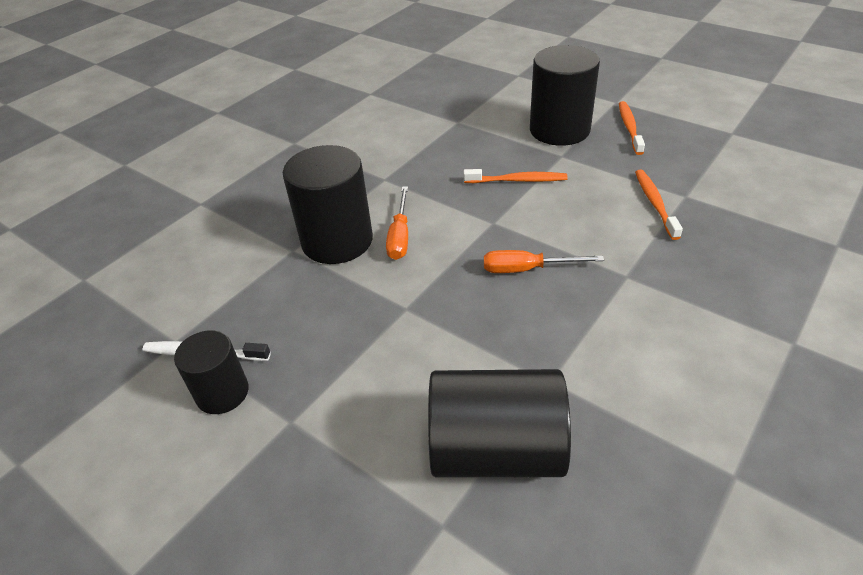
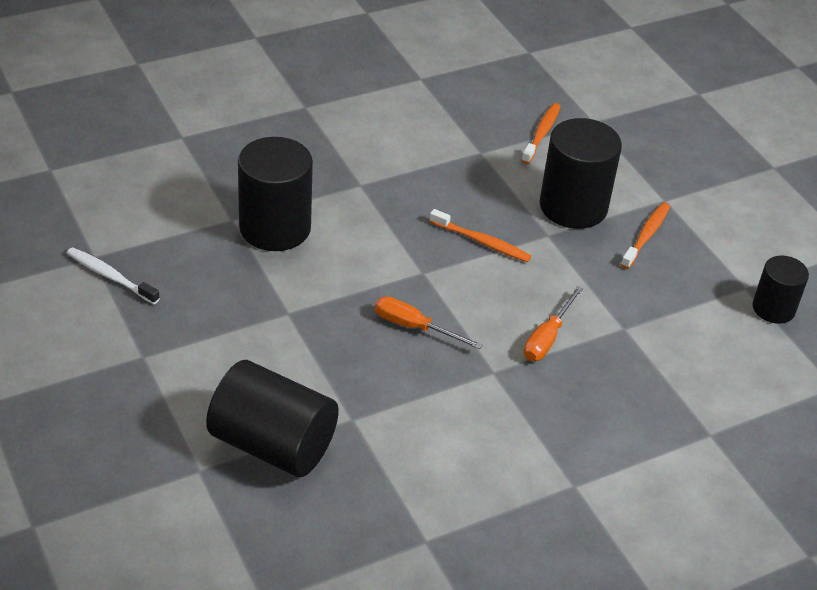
camera: 20 degrees right, 0 degrees up
black cylinder [174,330,249,414] -> black cylinder moved to [753,255,809,324]
orange screwdriver [386,186,408,260] -> orange screwdriver moved to [524,286,583,361]
orange toothbrush [635,170,683,240] -> orange toothbrush moved to [521,103,561,164]

